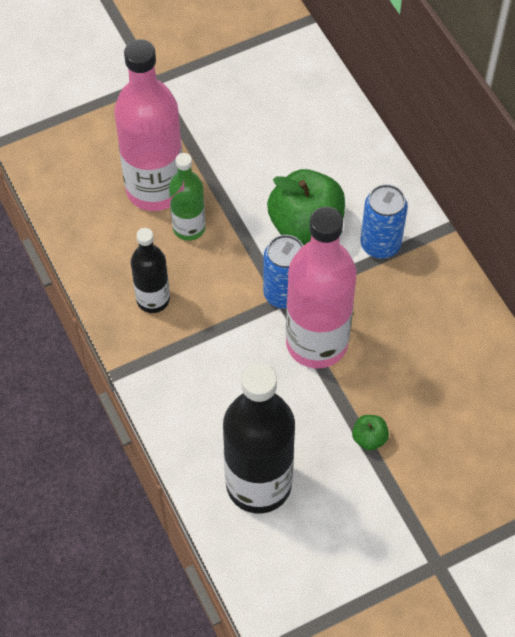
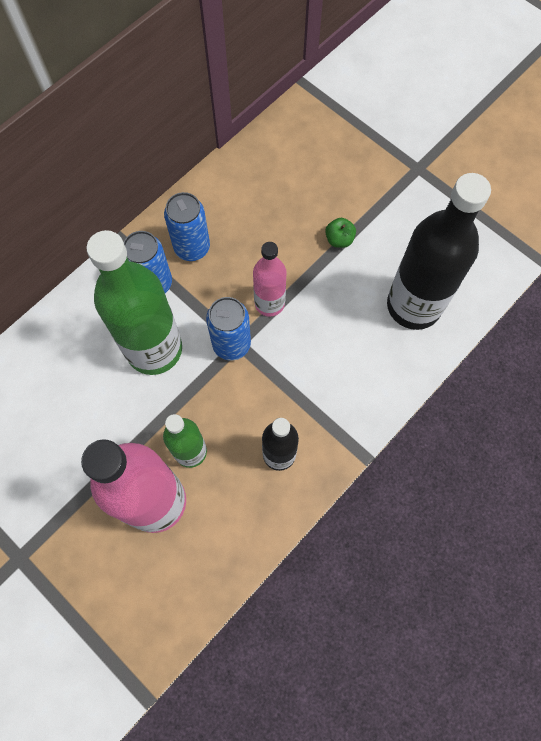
camera: 110 degrees left, 10 degrees up
green apple [267,169,345,245] -> green bottle [87,230,182,375]
pink bottle [286,207,357,368] -> pink bottle [253,242,287,317], size x0.55
none -> blue can [164,192,210,261]

